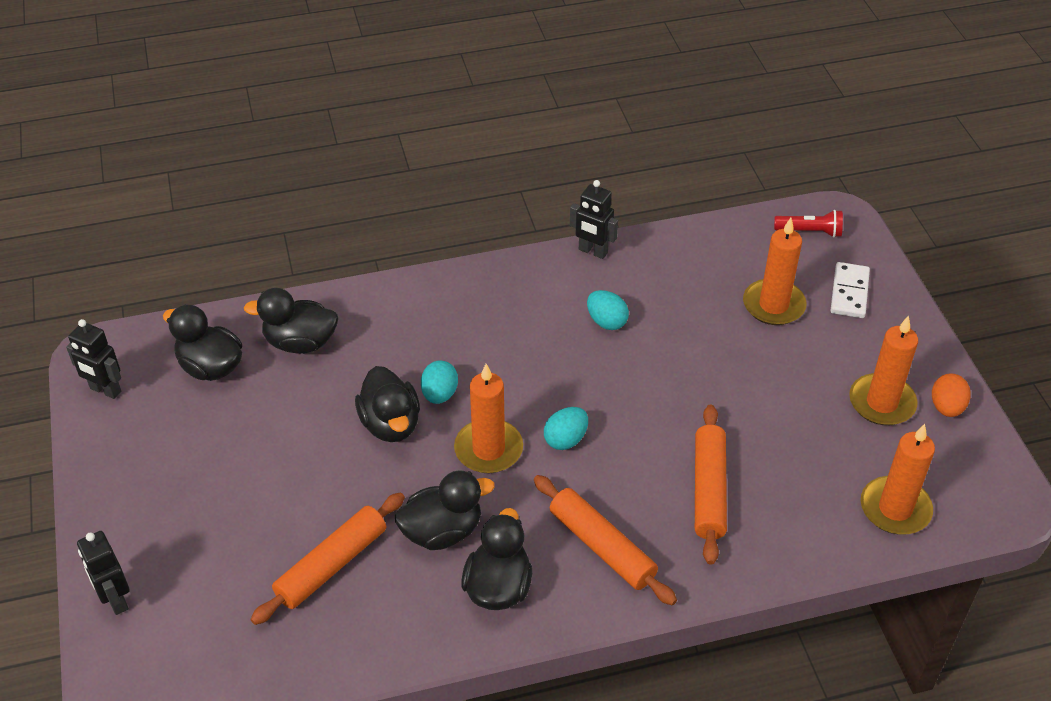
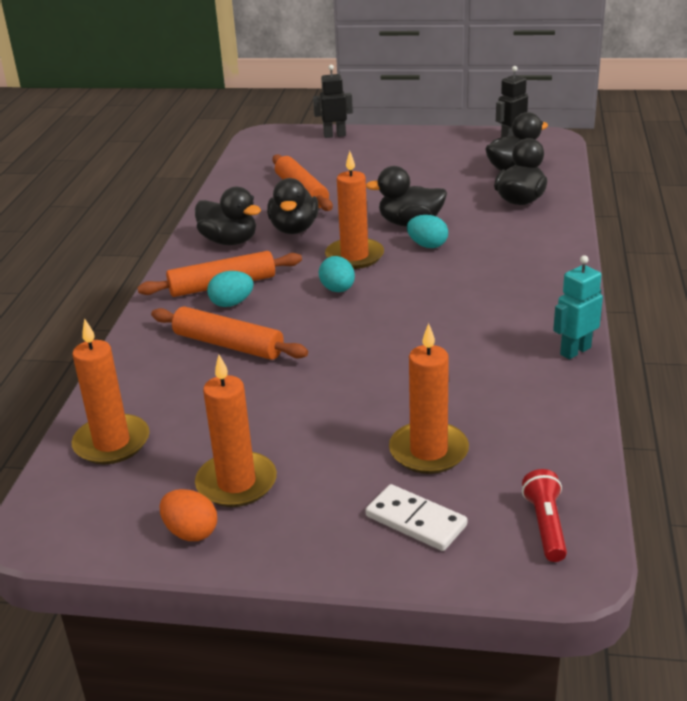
camera: 115 degrees right, 15 degrees down
black robot [570,180,618,259] -> turquoise robot [553,255,603,359]
turquoise egg [587,290,629,330] -> turquoise egg moved to [207,271,254,307]
red flashlight [774,210,843,238] -> red flashlight turned 150 degrees clockwise [522,469,567,562]

